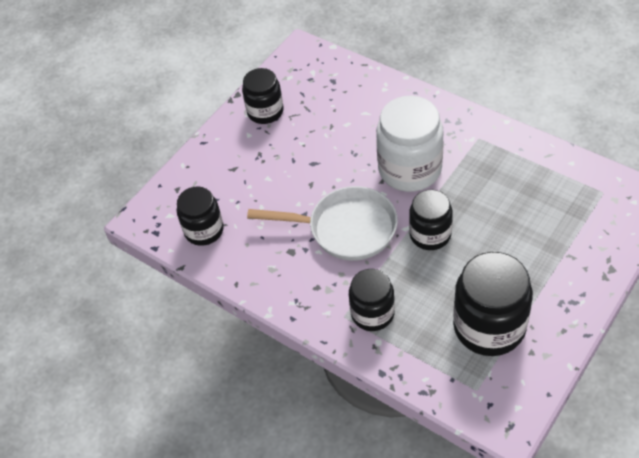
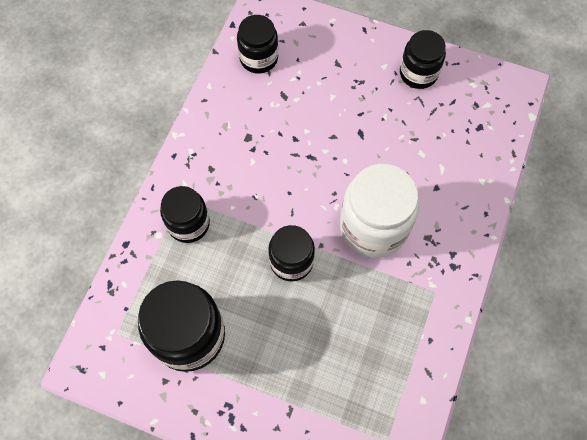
camera: 70 degrees right, 15 degrees up
white pan [247,186,398,261] -> none

